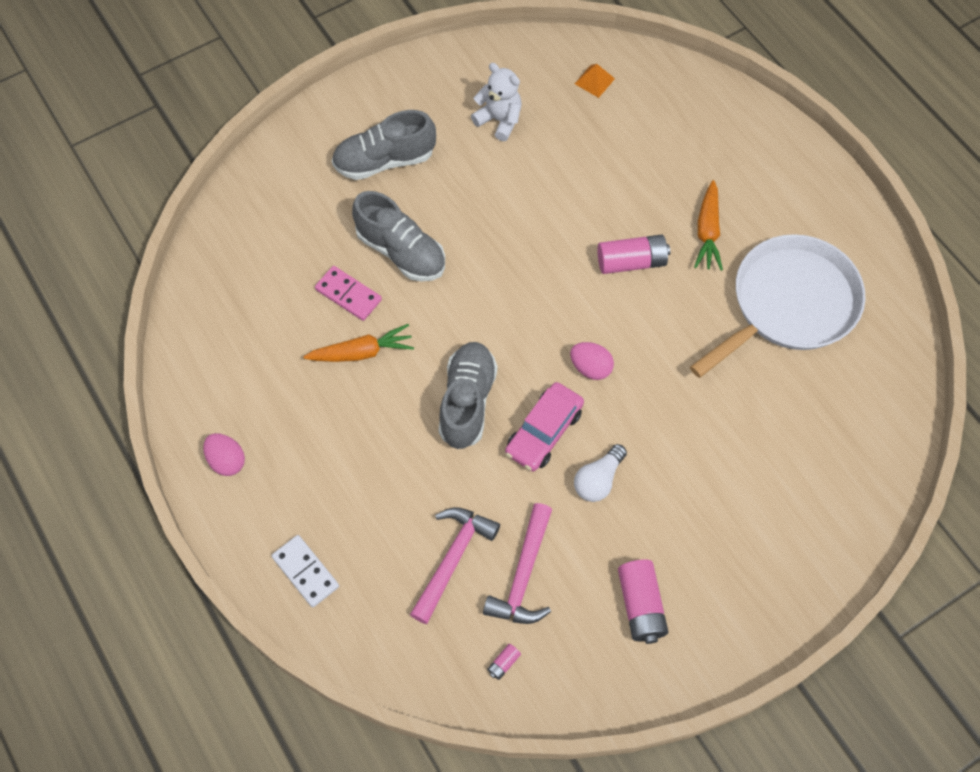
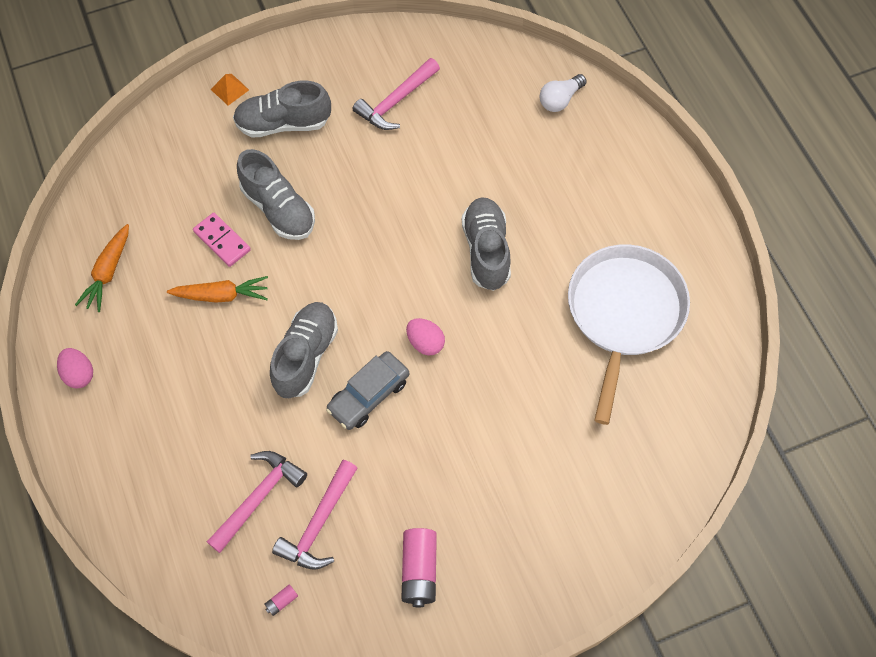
camera: 10 degrees right, 0 degrees up
white domino [272,535,339,607] -> none
white teddy bear [471,63,522,141] -> pink hammer [353,58,440,130]
pink car [505,382,584,471] -> grey car [326,351,409,430]
white light bulb [574,444,627,502] -> white light bulb moved to [540,74,587,112]
orange pyramid [575,64,615,98] -> orange pyramid moved to [211,74,249,106]
pink battery [597,234,670,274] -> grey shoe [462,197,511,291]
white pan [690,234,866,378] -> white pan turned 45 degrees counterclockwise [568,244,690,425]
orange carrot [694,180,723,271] -> orange carrot moved to [75,224,129,312]

